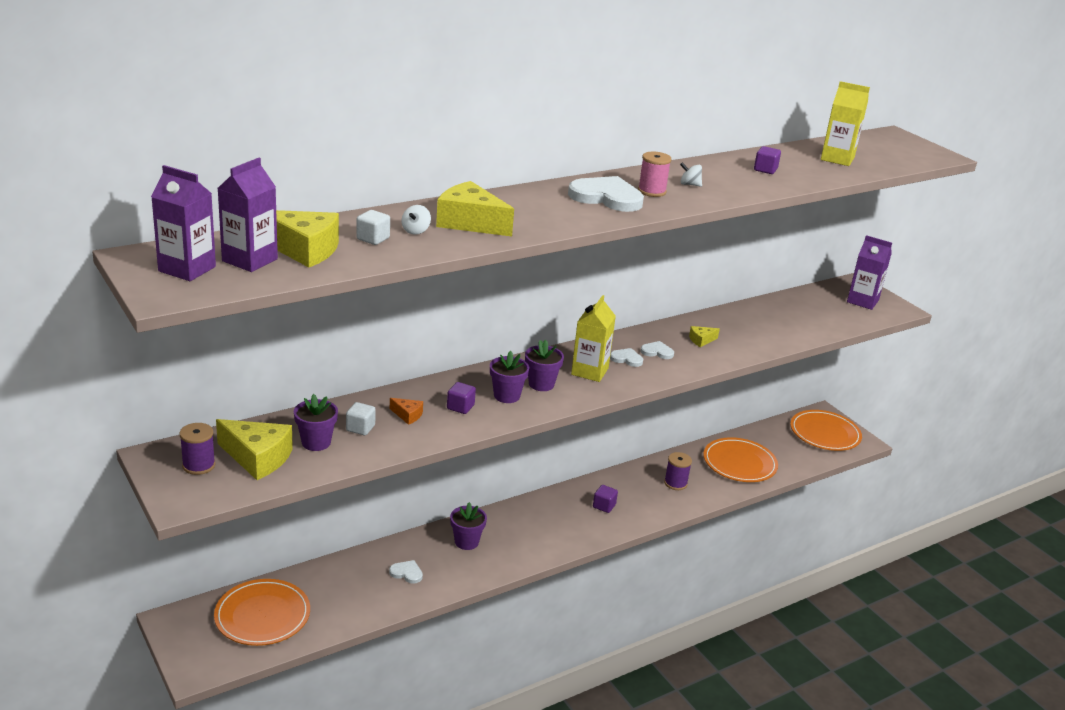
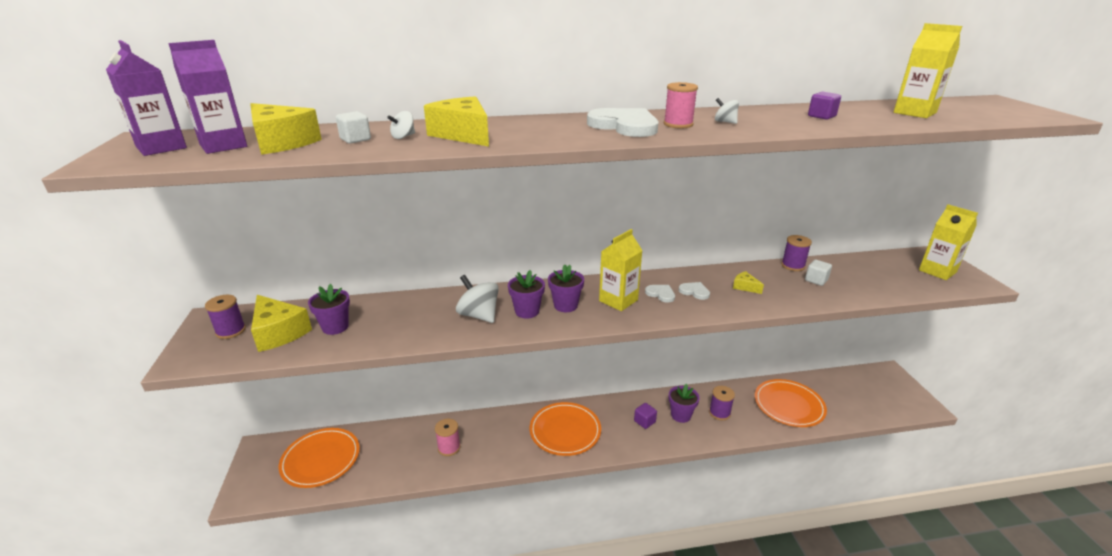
camera: 25 degrees right, 0 degrees up
white cube [346,402,376,435] -> white cube moved to [805,260,832,286]
white heart [389,560,423,584] -> pink spool [435,419,461,456]
orange cheese [390,398,423,425] -> none
purple cube [447,382,476,414] -> white spinning top [456,275,499,323]
purple flower pot [450,502,487,550] -> purple flower pot moved to [669,384,699,423]
yellow cheese [689,326,720,347] -> yellow cheese turned 45 degrees clockwise [733,271,764,294]
orange plate [790,410,862,451] -> orange plate moved to [530,402,601,456]
purple carton [847,235,892,310] -> yellow carton [919,204,978,280]
none -> purple spool [781,235,812,271]

